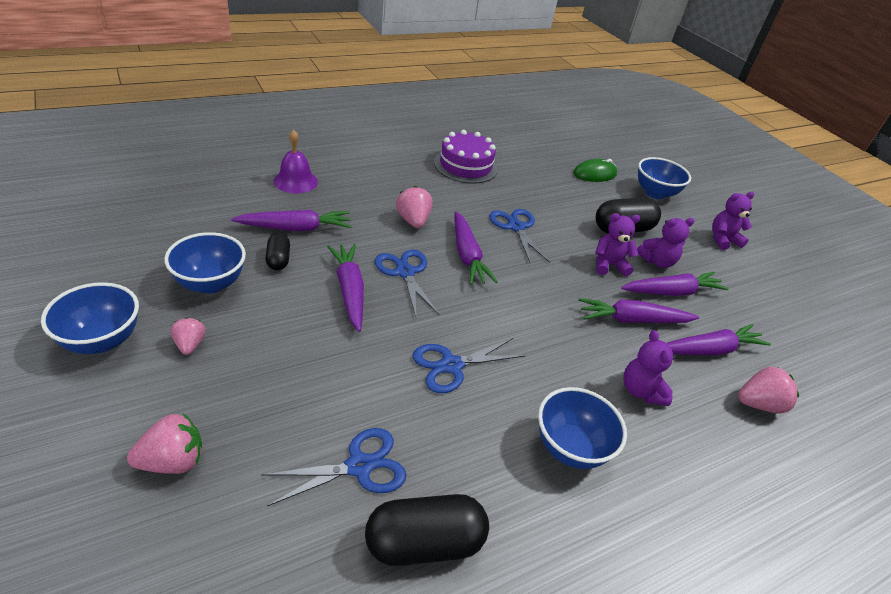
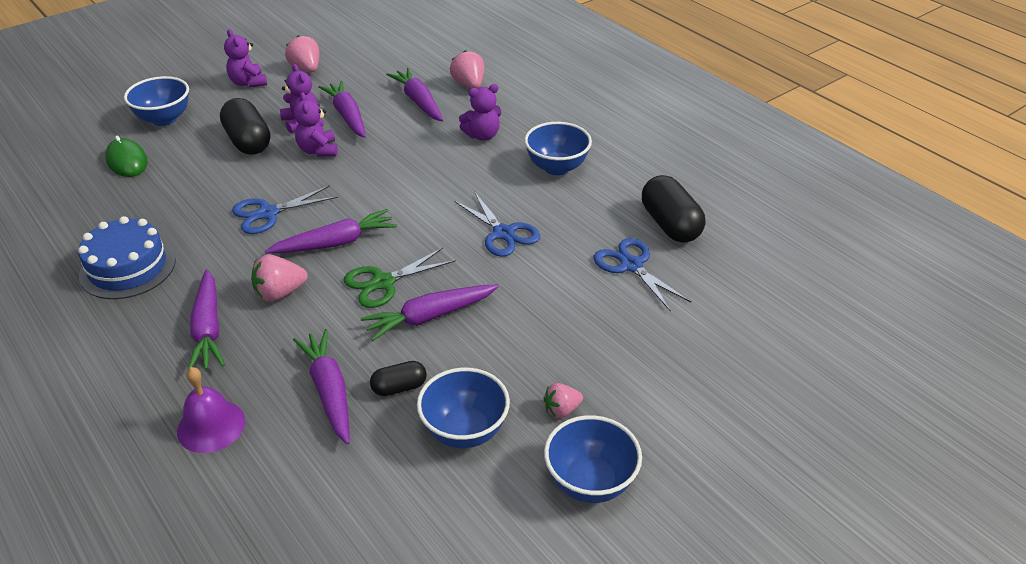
camera: 95 degrees left, 0 degrees up
pink strawberry [127,414,202,474] -> pink strawberry moved to [285,35,319,72]
blue scissors [375,250,440,317] -> green scissors [344,248,456,308]
purple cake [434,130,498,184] -> blue cake [78,216,176,299]
purple carrot [578,298,699,323] -> purple carrot moved to [188,269,225,369]

